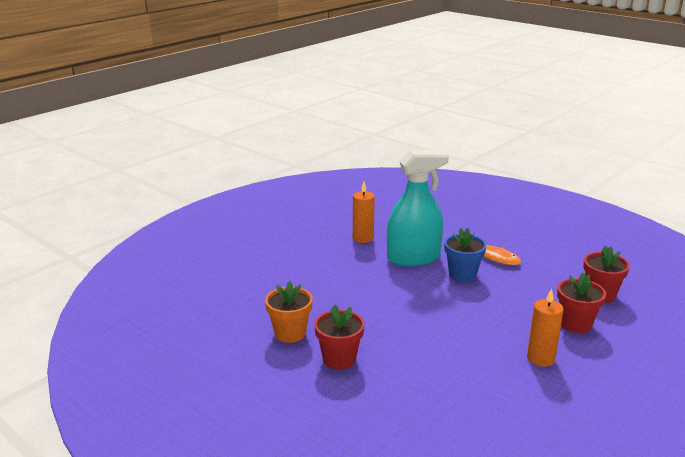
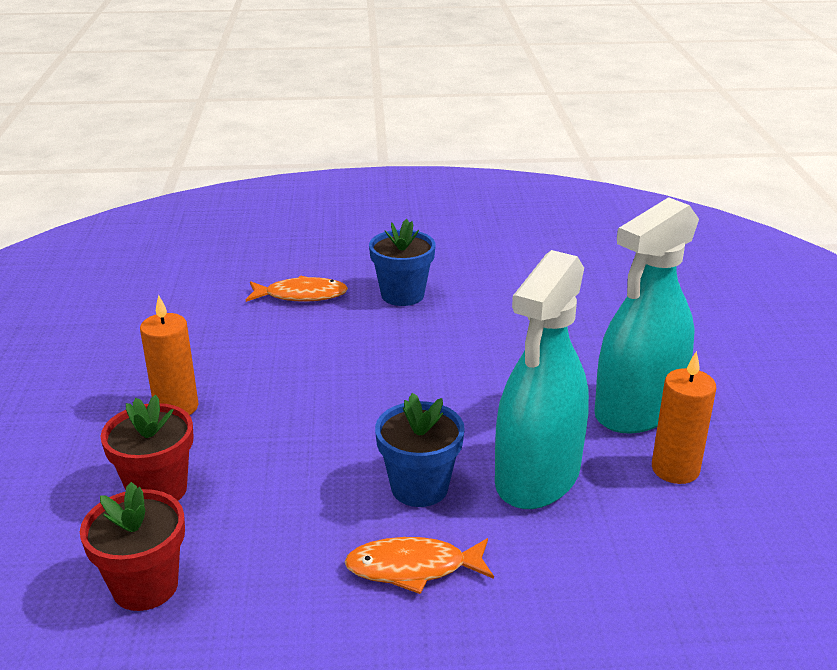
camera: 135 degrees right, 5 degrees up
orange flower pot [265,281,313,343] -> none
red flower pot [314,304,365,370] -> blue flower pot [369,219,436,306]
none -> orange fish [246,275,348,302]
none -> turquoise spray bottle [594,197,699,434]

